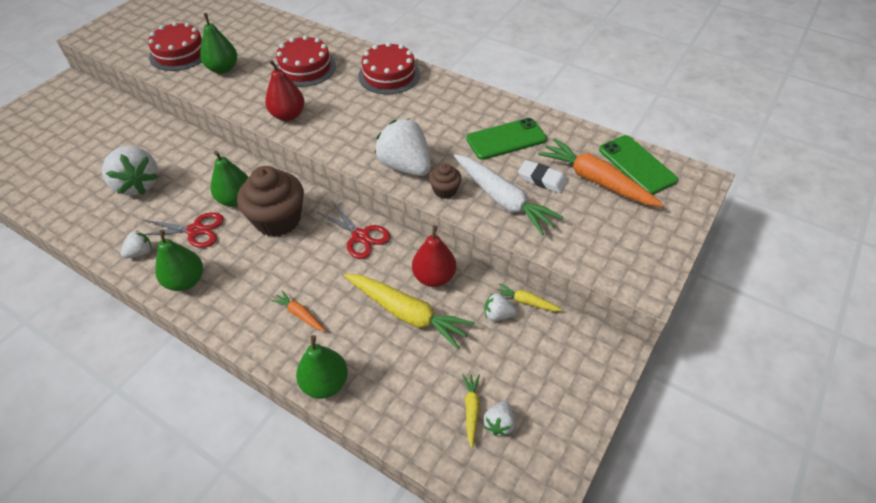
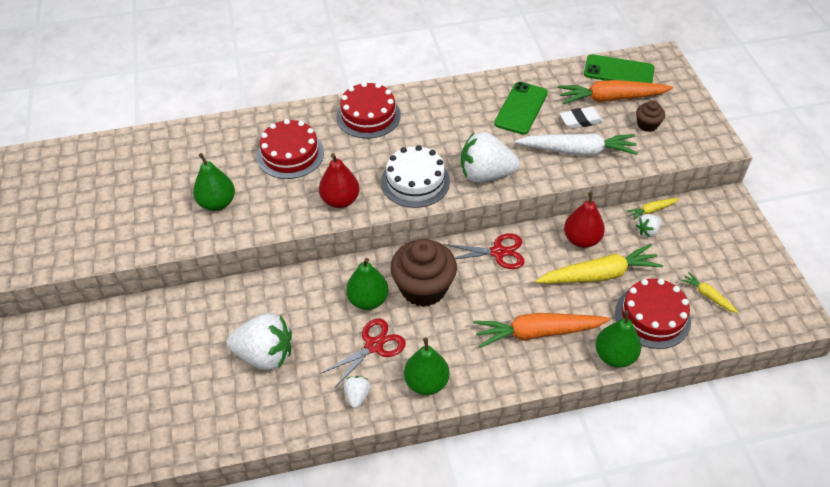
camera: 45 degrees left, 0 degrees up
red cake [148,22,202,71] -> red cake moved to [615,279,691,349]
orange carrot [271,290,326,331] -> orange carrot [474,313,610,348], size x2.09
brown cupcake [429,163,462,199] -> brown cupcake moved to [636,100,665,132]
white strawberry [484,401,515,436] -> none
none -> white cake [381,145,450,208]

